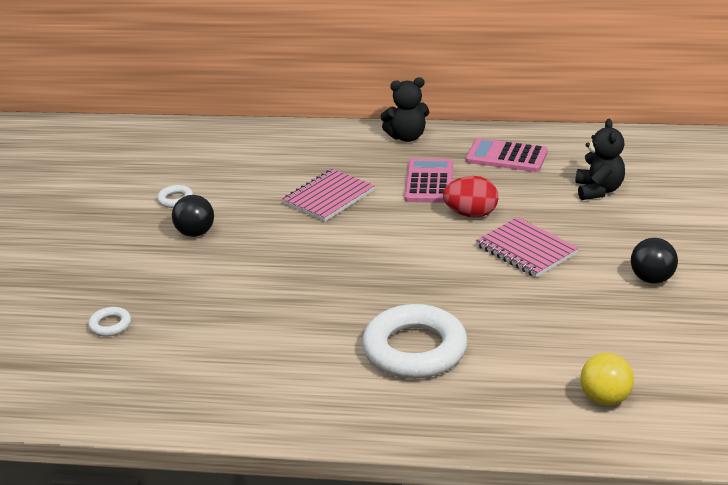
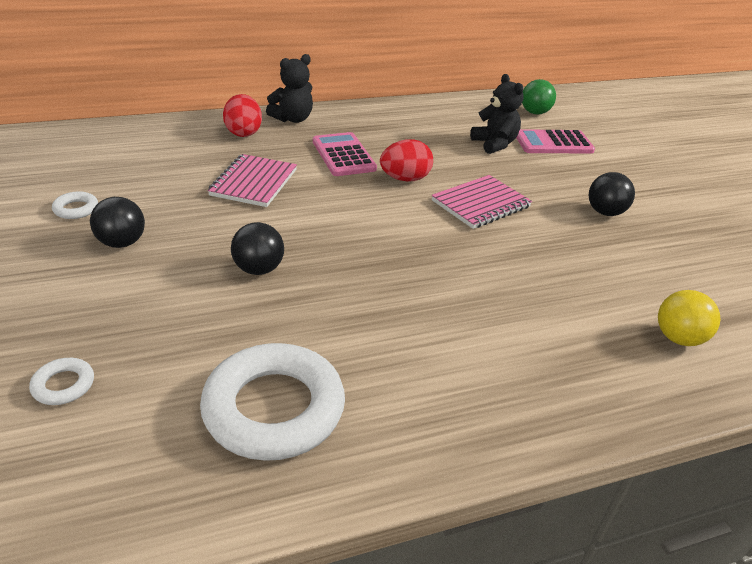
camera: 30 degrees left, 5 degrees up
white ring [362,304,468,379] -> white ring moved to [200,343,345,461]
pink calculator [466,138,548,172] -> pink calculator moved to [516,129,595,153]
pink notebook [476,217,579,277] -> pink notebook turned 60 degrees counterclockwise [432,175,532,229]
none -> red egg [223,94,262,137]
none -> black ball [231,222,284,275]
none -> green ball [522,79,556,114]

